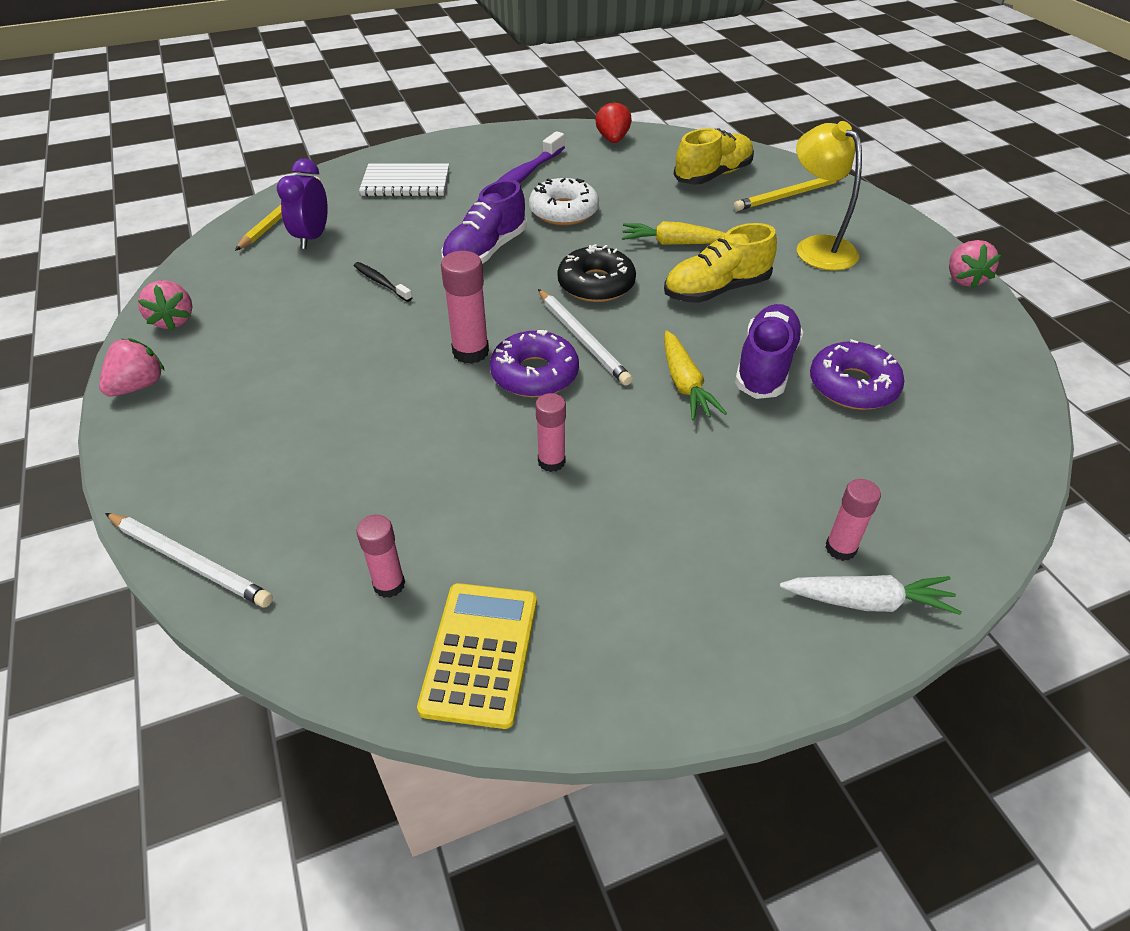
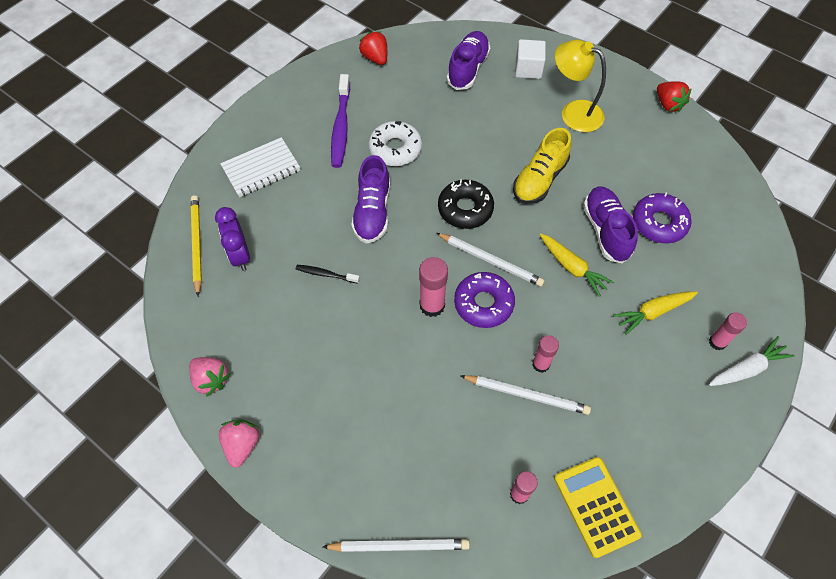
camera: 30 degrees left, 15 degrees up
yellow carrot [622,221,726,245] -> yellow carrot moved to [613,291,698,335]
yellow shoe [674,128,754,185] -> purple shoe [447,31,491,90]
yellow pencil [734,178,843,211] -> white cube [515,39,546,79]
pink strawberry [949,240,1001,289] -> red strawberry [657,81,692,112]
none -> white pencil [460,375,591,415]

